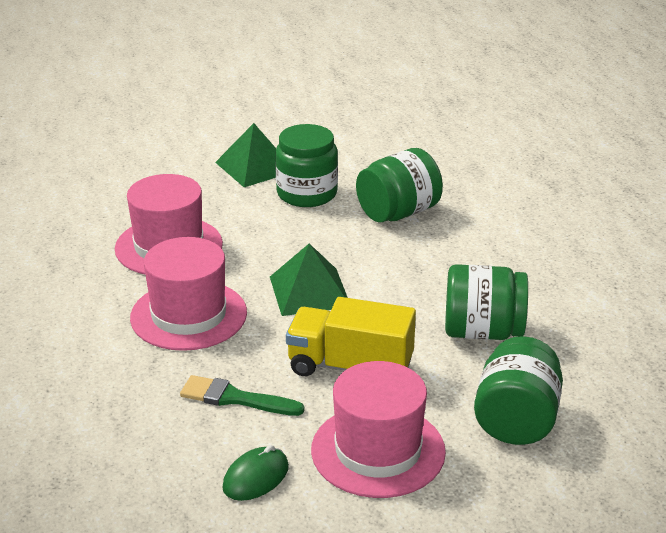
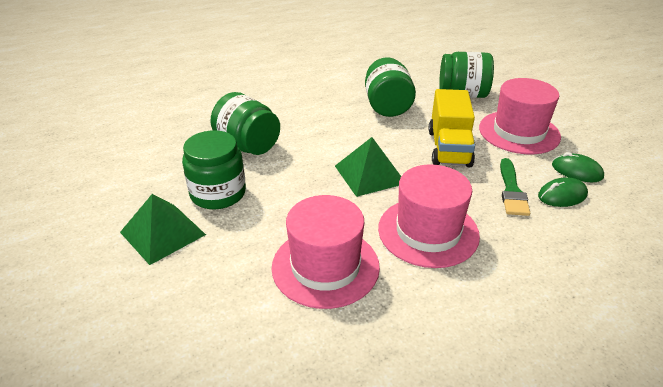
camera: 100 degrees left, 5 degrees up
none -> green mouse [538,177,588,207]

